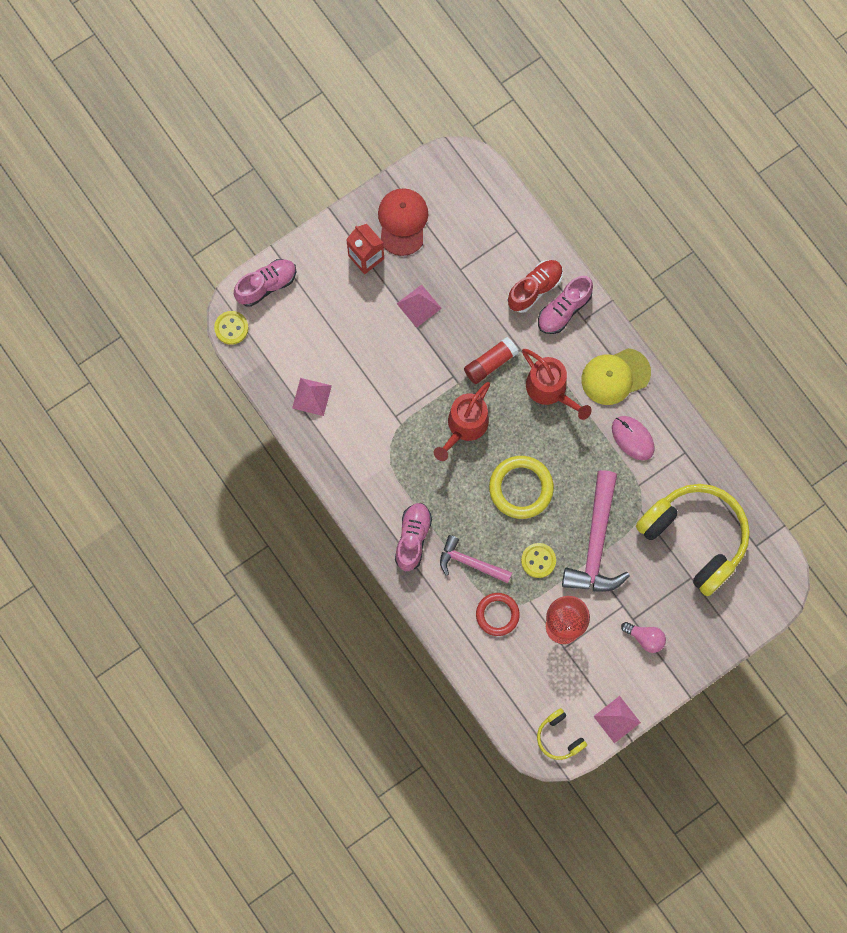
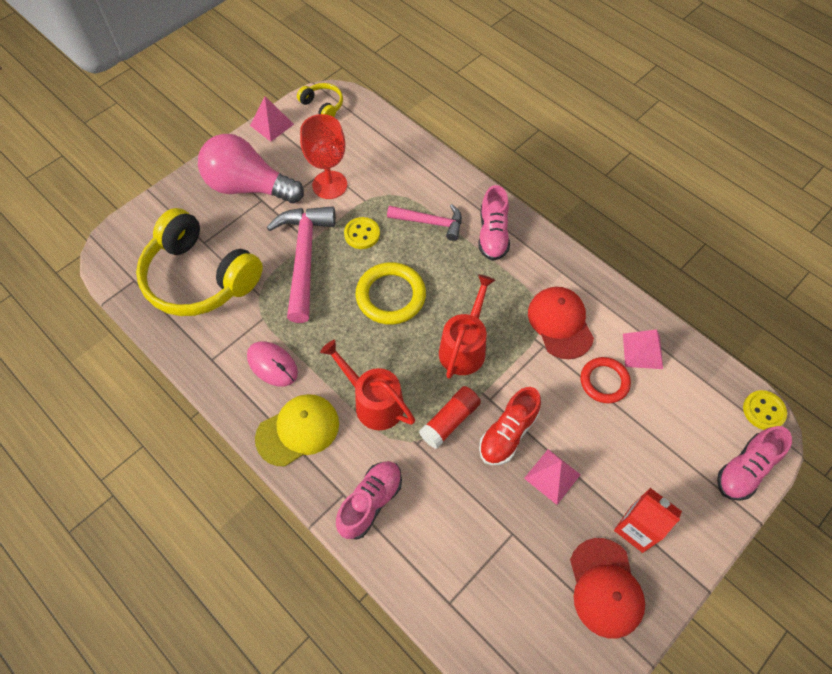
camera: 170 degrees right, 15 degrees down
red ring [476,593,520,636] -> red ring moved to [580,357,631,403]
red shoe [507,260,563,313] -> red shoe moved to [479,387,541,465]
pink light bulb [621,622,666,653] -> pink light bulb [198,134,304,203], size x2.26
none -> red cap [528,287,594,359]

